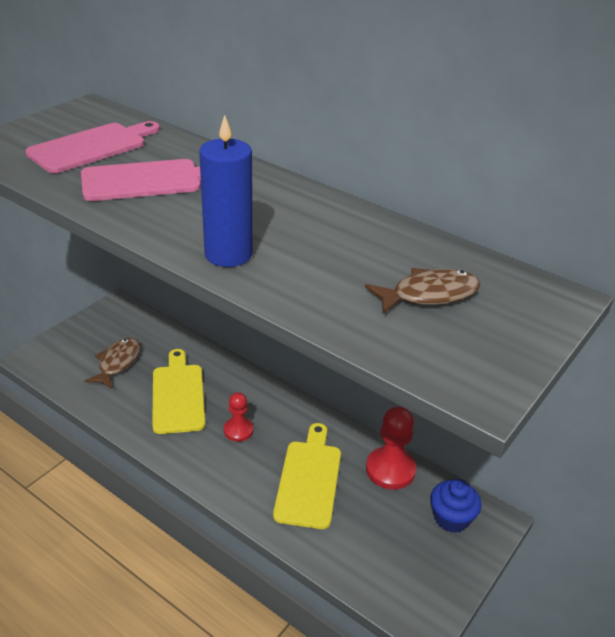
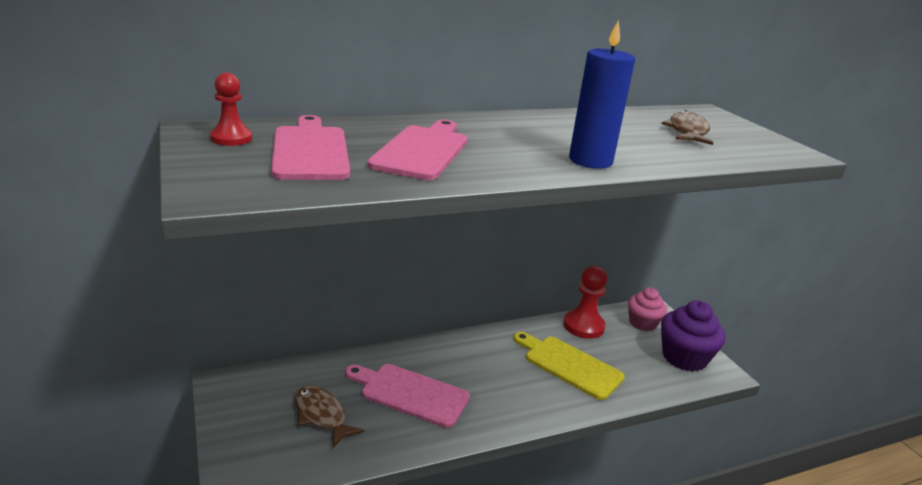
camera: 60 degrees left, 10 degrees down
yellow cutting board [152,349,205,434] -> pink cutting board [345,364,470,428]
red pawn [224,392,253,442] -> red pawn moved to [210,73,252,146]
blue cupcake [430,479,482,533] -> pink cupcake [628,288,667,331]
none -> purple cupcake [661,300,726,372]

